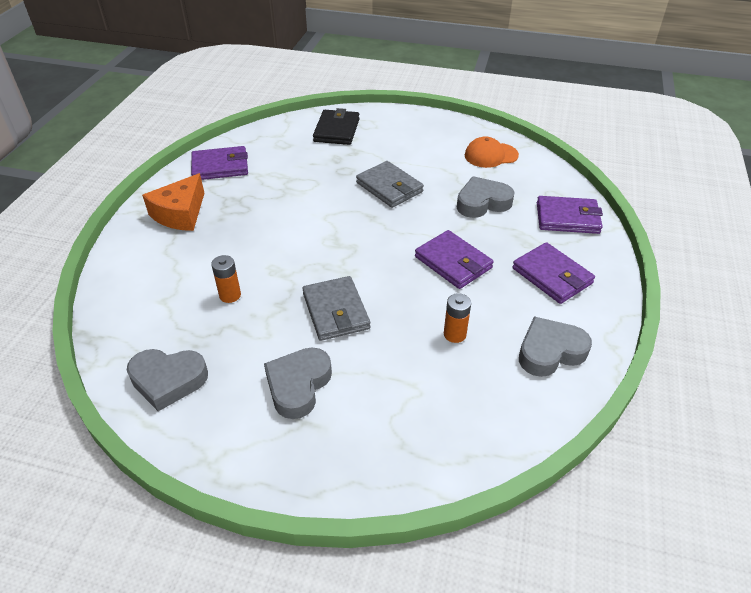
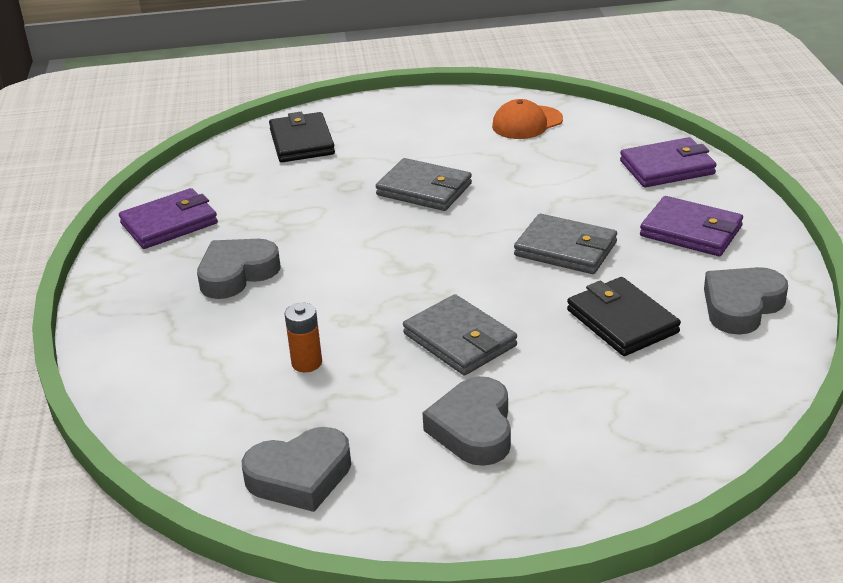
camera: 20 degrees left, 10 degrees down
orange cheese [142,173,204,231] -> none
purple wallet [415,230,494,289] -> grey wallet [514,214,617,274]
orange battery [444,293,471,343] -> black wallet [567,277,681,356]
grey heart [457,176,515,218] -> grey heart moved to [197,239,281,299]

